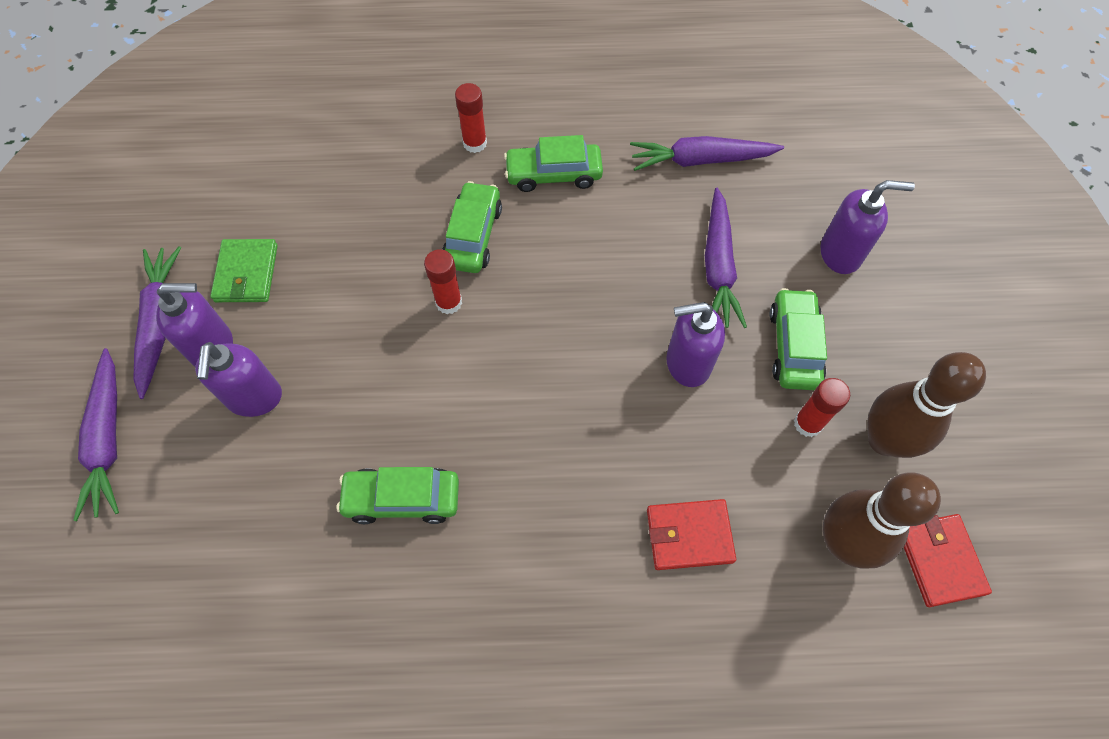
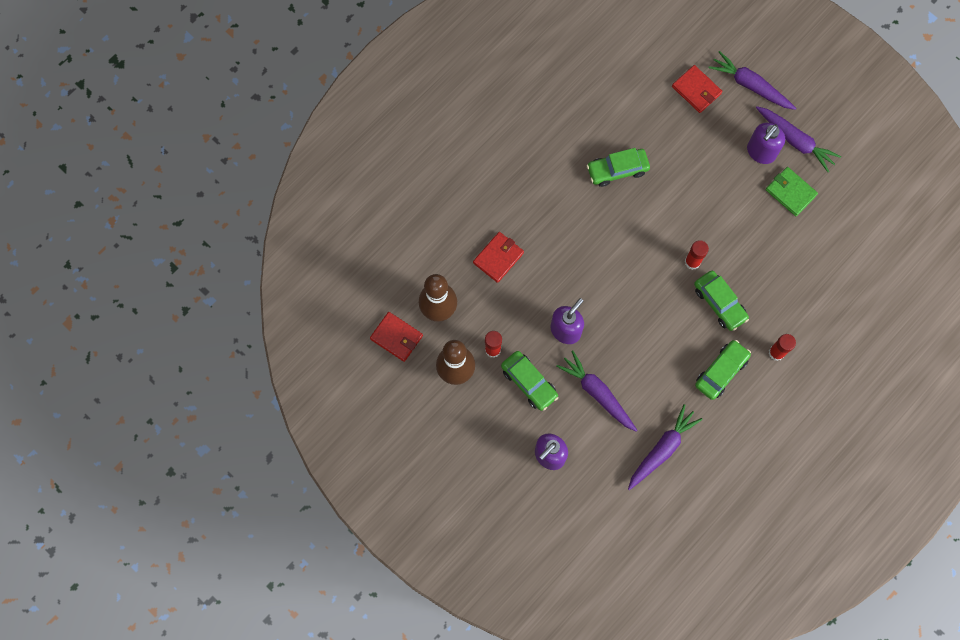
camera: 135 degrees right, 10 degrees up
purple soap dispenser [195,342,282,417] -> none
green car [336,467,459,524] -> green car turned 150 degrees counterclockwise [587,148,650,187]
none -> red wallet [672,65,722,113]

